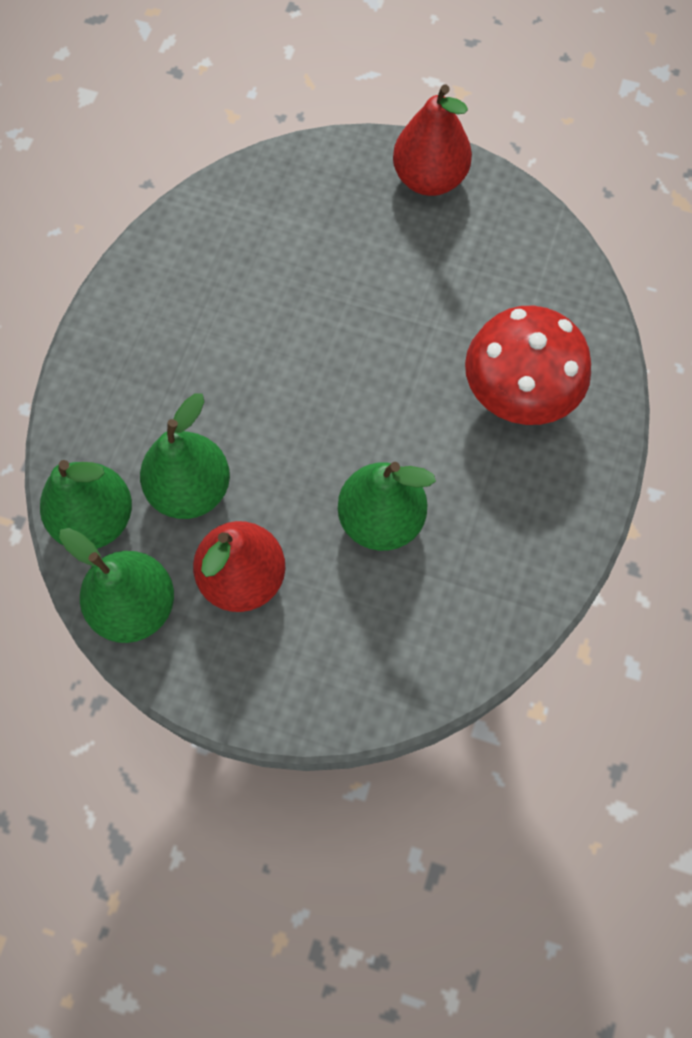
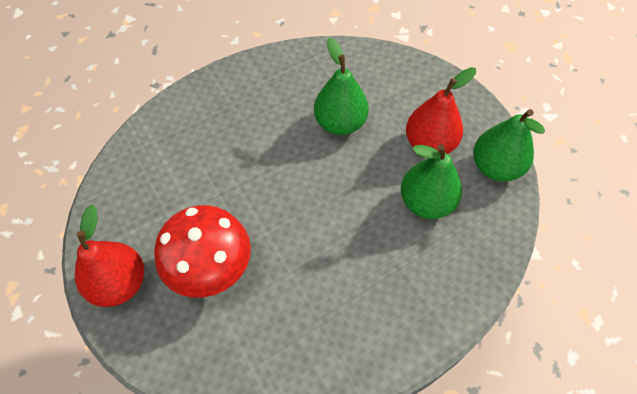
camera: 140 degrees left, 10 degrees down
green pear [40,460,132,549] -> none
red mushroom [465,306,591,425] -> red mushroom moved to [154,205,251,298]

